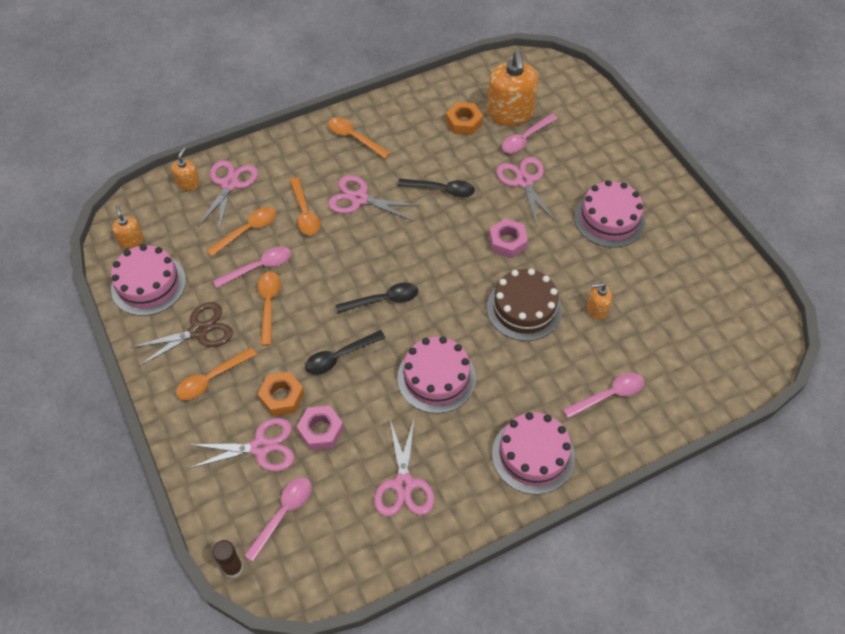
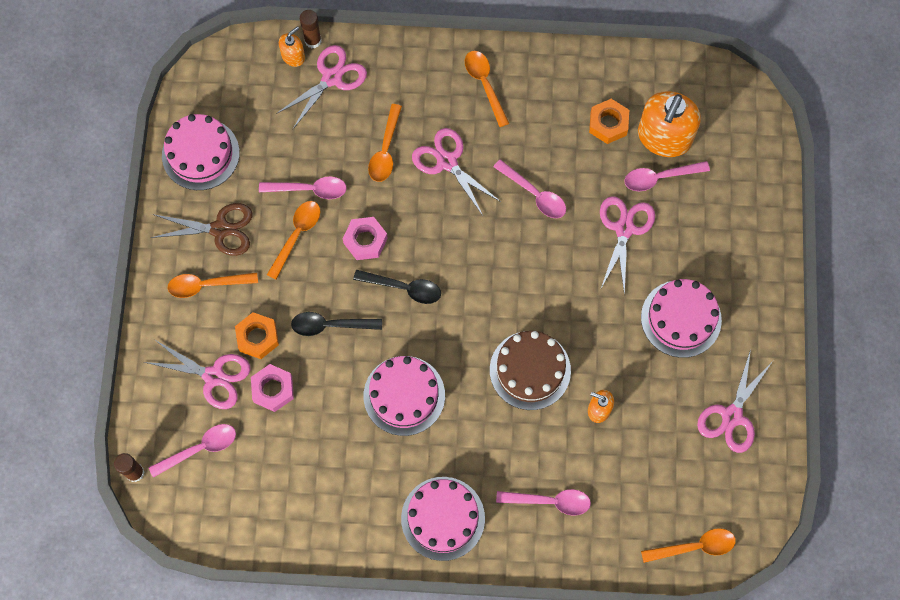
camera: 30 degrees right, 15 degrees up
orange soap dispenser [112,205,144,249] -> none
orange spoon [207,207,276,256] -> orange spoon moved to [641,528,736,563]
pink scissors [374,419,434,516] -> pink scissors moved to [697,349,773,453]
black spoon [398,179,475,198] -> pink spoon [493,159,566,218]
pink nut [489,219,528,258] -> pink nut moved to [343,217,388,260]
none -> brown glue stick [300,10,322,48]

